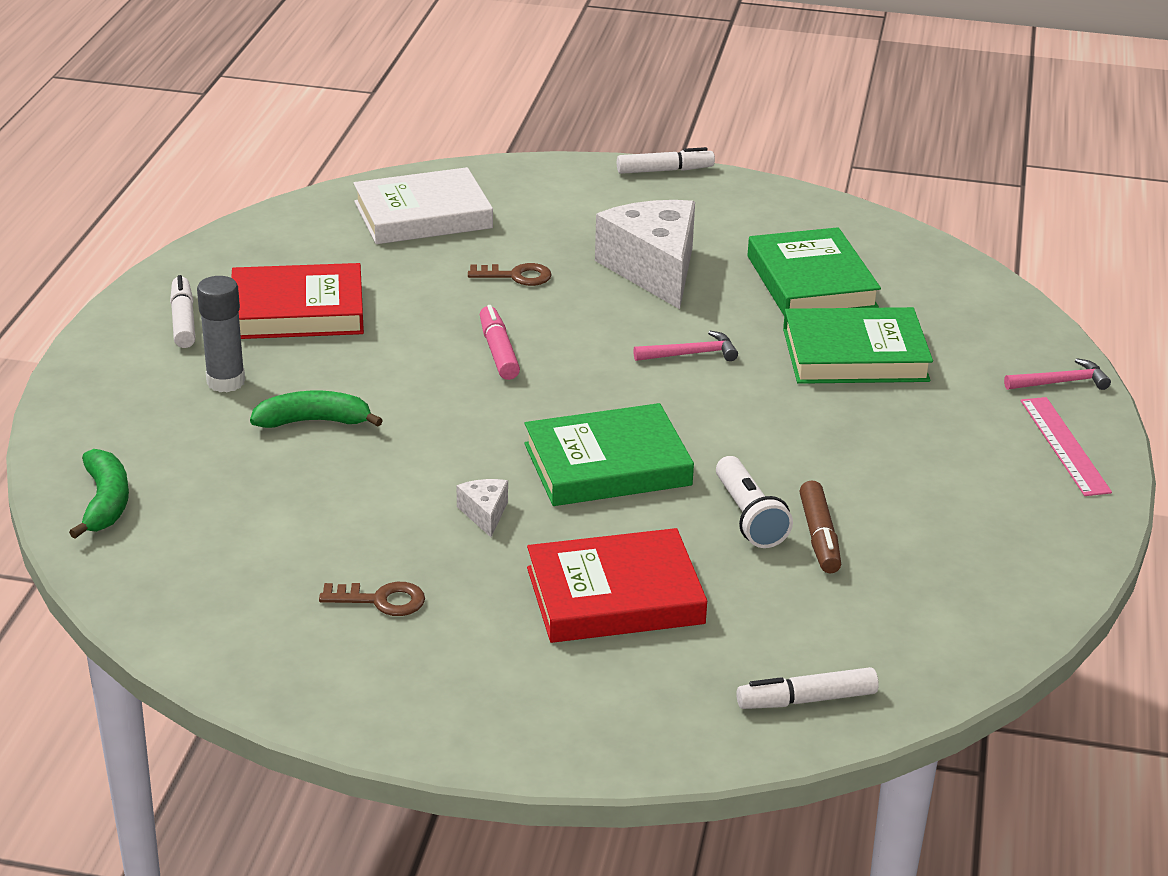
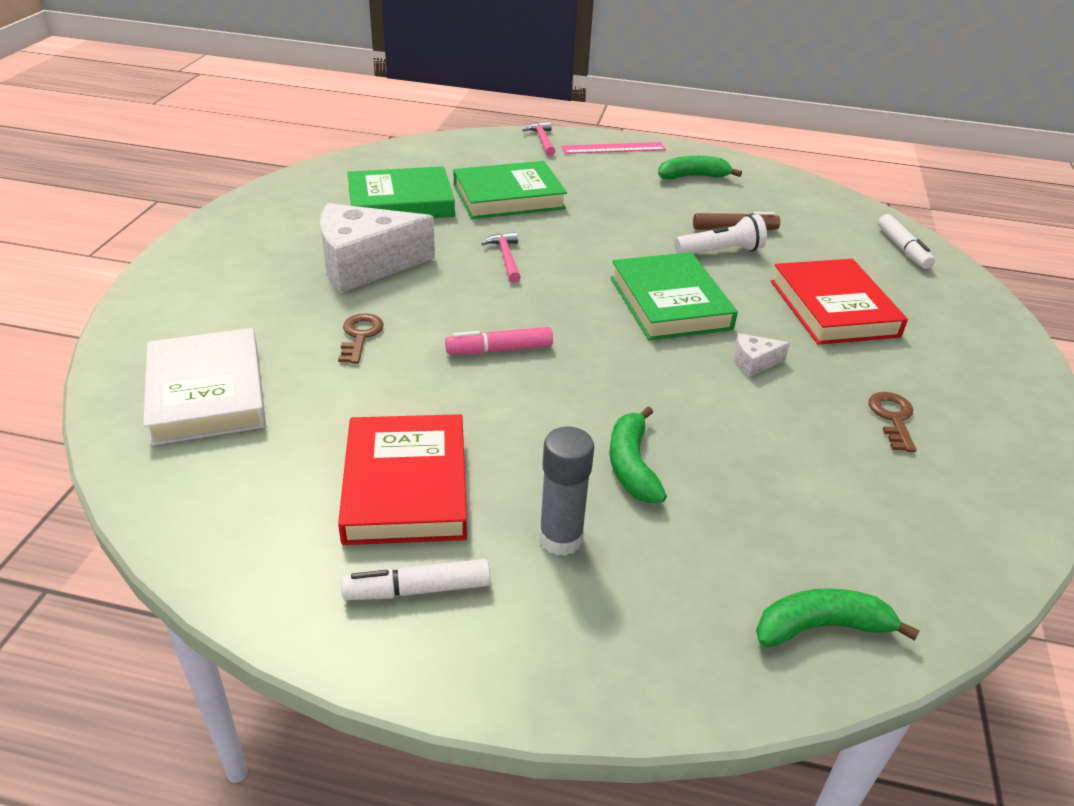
camera: 90 degrees left, 5 degrees up
white marker [617,147,715,174] -> none
green book [783,307,933,384] -> green book turned 75 degrees clockwise [454,161,567,219]
none -> green banana [658,156,742,180]

